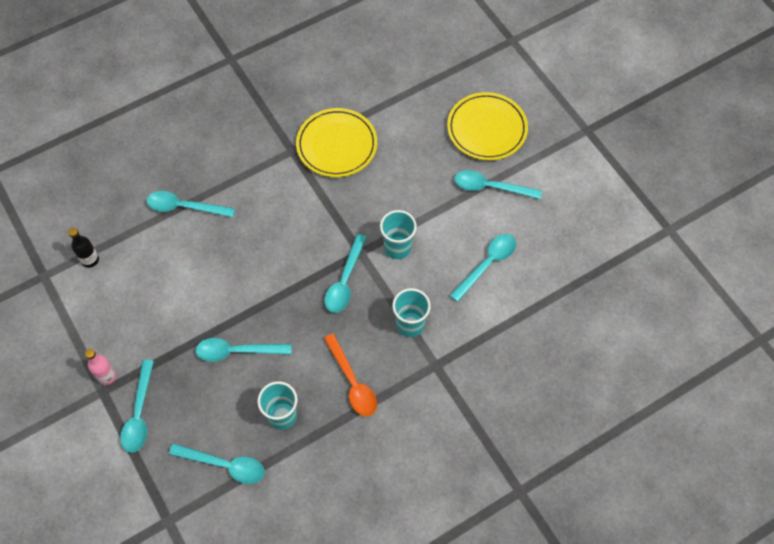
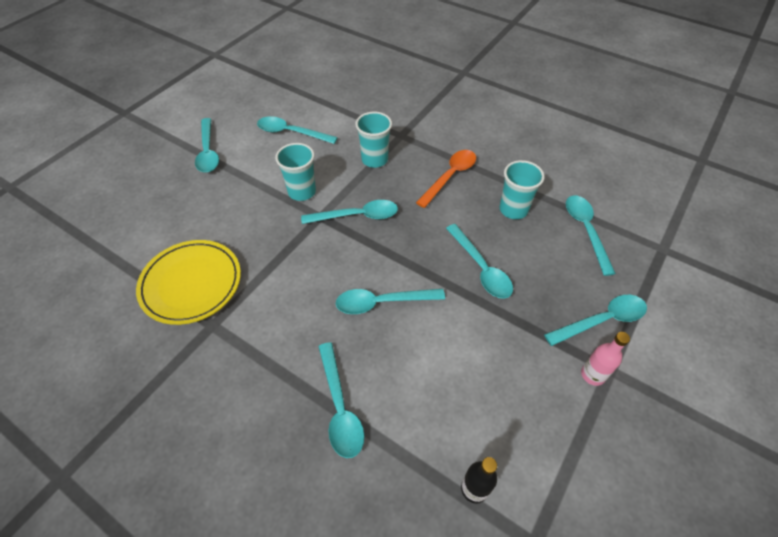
camera: 115 degrees left, 10 degrees down
yellow plate [447,92,528,161] -> none
none -> turquoise spoon [336,289,445,314]

